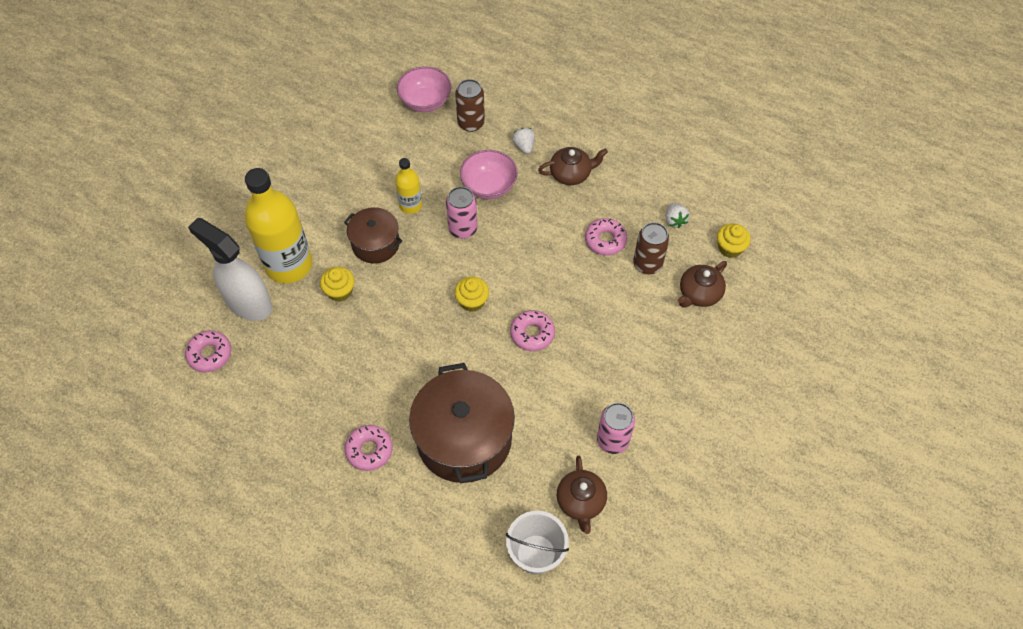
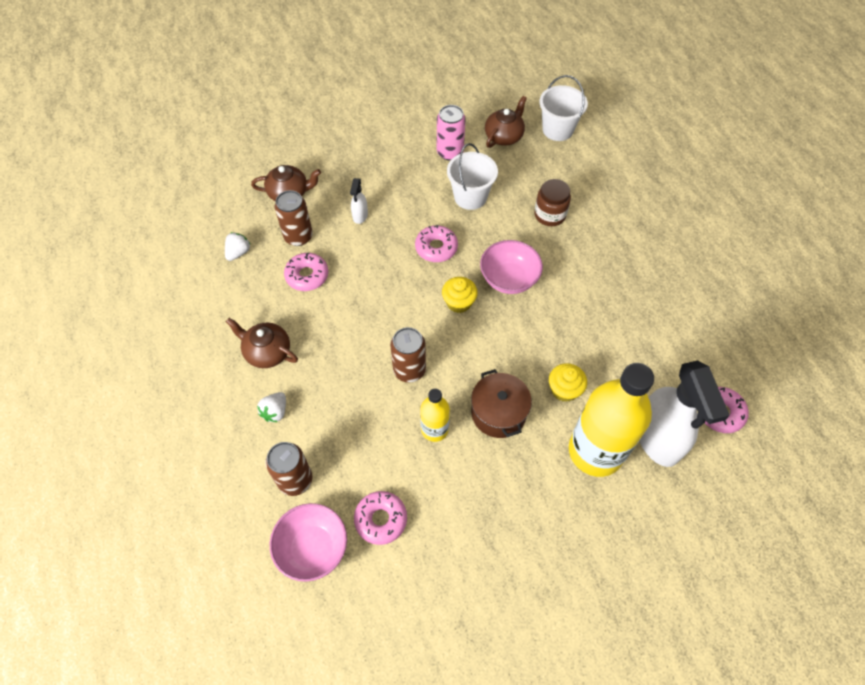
camera: 140 degrees left, 0 degrees up
pink donut [344,425,393,471] -> pink donut moved to [354,491,407,545]
brown pot [409,363,515,483] -> brown jar [534,179,571,226]
pink can [446,187,478,239] -> brown can [390,327,426,383]
pink bowl [460,150,518,199] -> pink bowl moved to [480,240,543,294]
yellow cupcake [717,224,751,258] -> none
none -> white spray bottle [350,178,368,224]
none -> white bucket [447,143,498,210]

